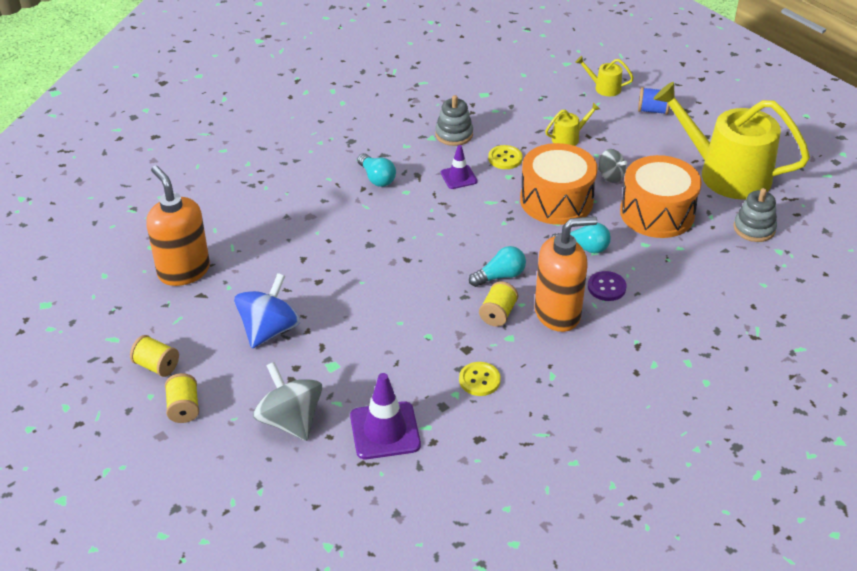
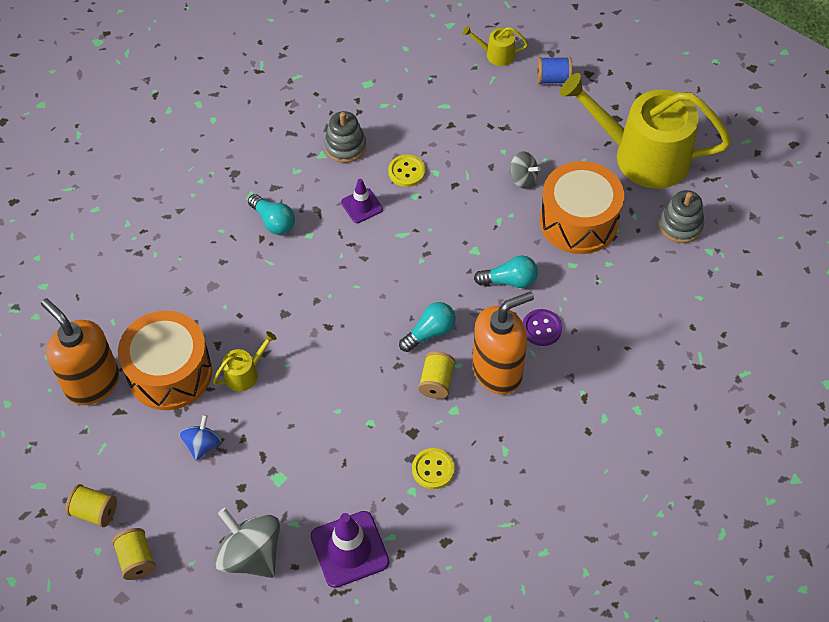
camera: 10 degrees left, 15 degrees up
blue spinning top [234,273,300,348] -> blue spinning top [180,415,222,460], size x0.57
orange drum [520,143,598,225] -> orange drum moved to [118,311,212,410]
yellow watering can [545,102,600,146] -> yellow watering can moved to [213,331,277,392]

